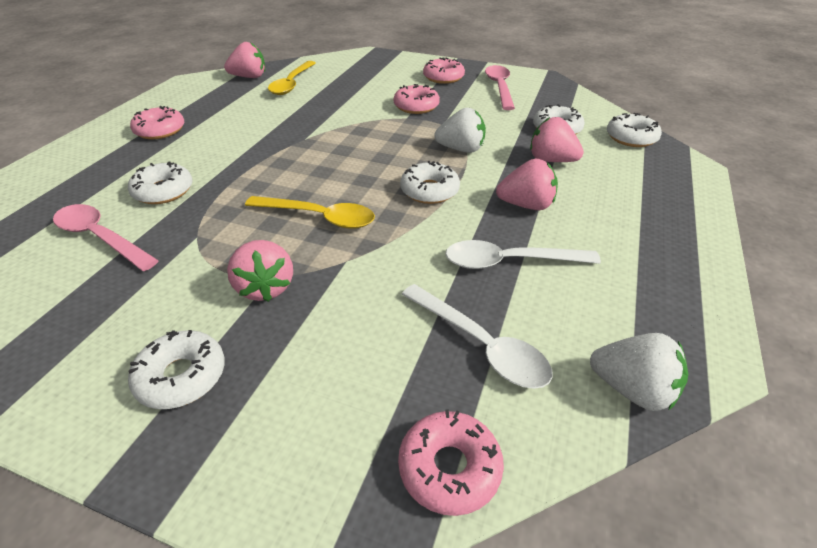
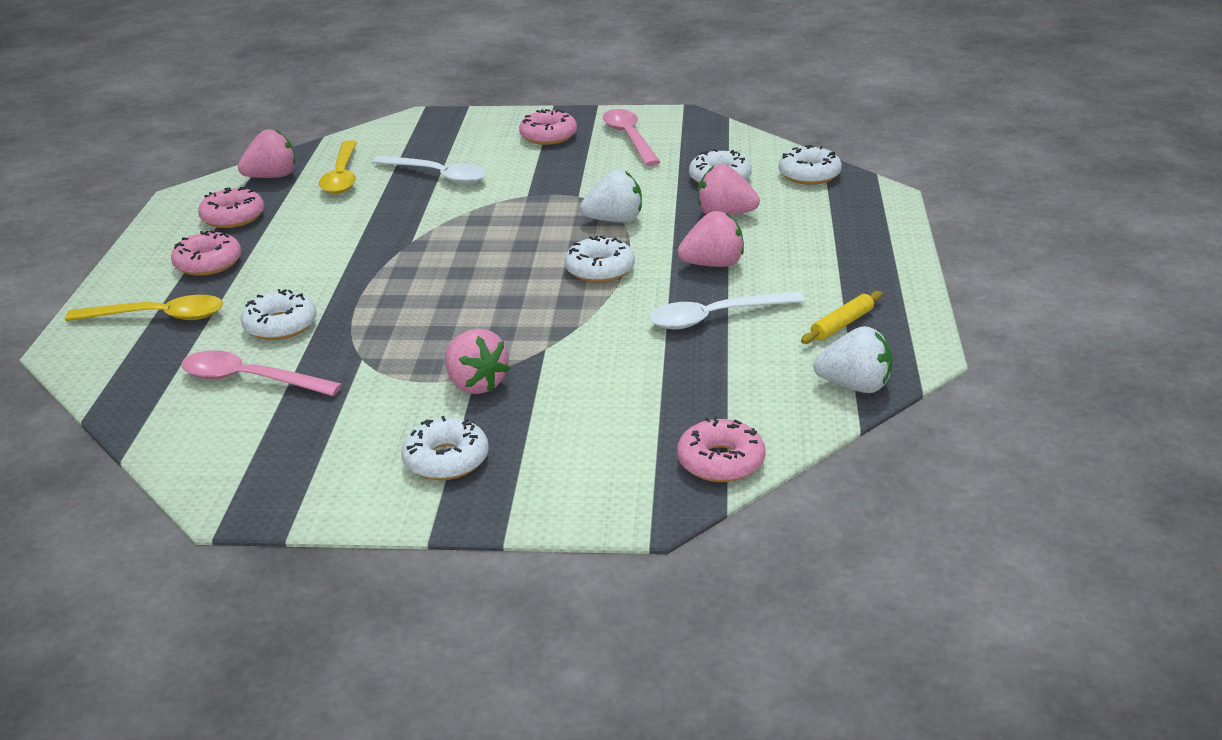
camera: 15 degrees left, 10 degrees down
yellow spoon [245,196,375,229] -> yellow spoon moved to [65,295,223,321]
pink donut [394,84,440,114] -> pink donut moved to [198,187,264,228]
white spoon [402,284,553,389] -> white spoon moved to [372,156,487,184]
none -> yellow rolling pin [801,291,882,344]

